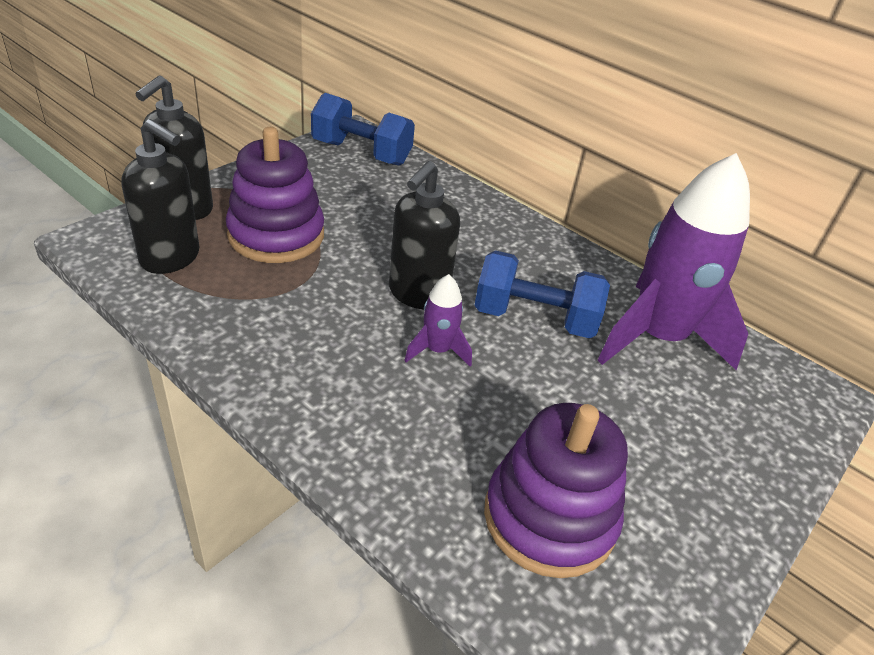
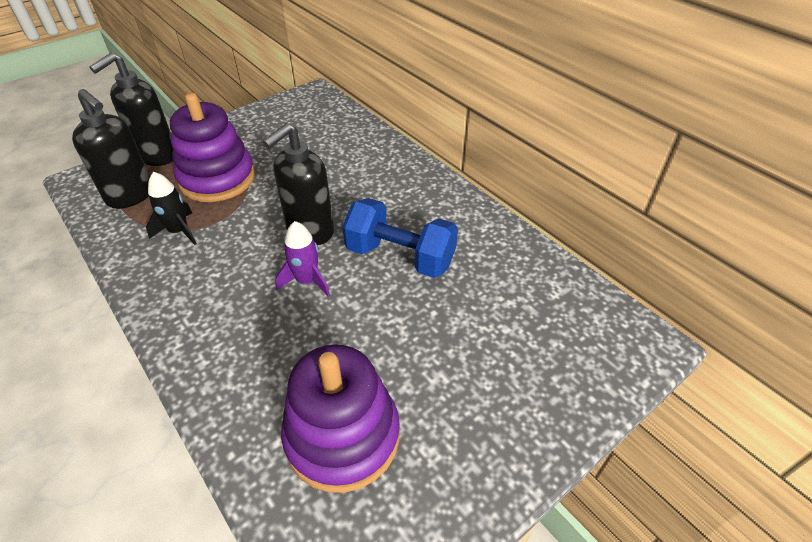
camera: 15 degrees right, 5 degrees up
blue dumbbell [311,93,415,165] -> none
purple rocket [597,153,750,370] -> none
none -> black rocket [146,172,197,245]

